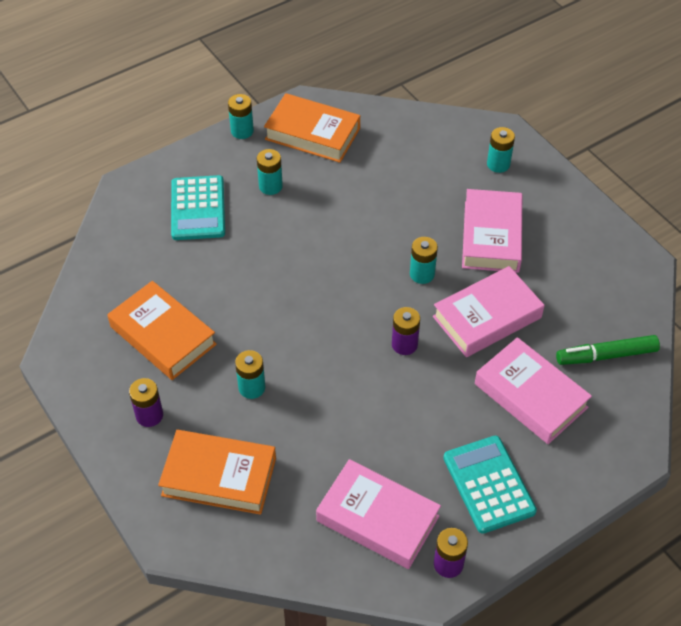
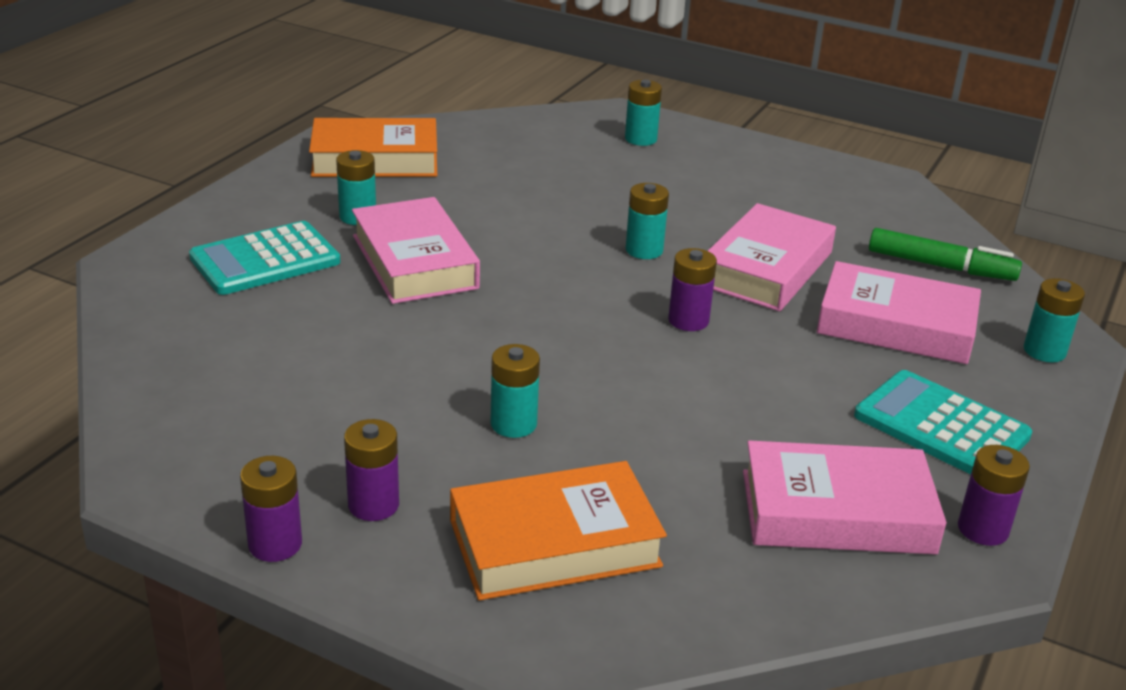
camera: 30 degrees left, 20 degrees down
orange book [107,281,217,380] -> none
turquoise calculator [171,175,225,240] -> turquoise calculator turned 90 degrees clockwise [189,221,341,295]
turquoise battery [228,94,254,139] -> turquoise battery moved to [1024,278,1085,362]
pink book [462,189,522,273] -> pink book moved to [352,197,480,304]
green marker [556,335,660,365] -> green marker turned 120 degrees counterclockwise [869,228,1022,281]
none -> purple battery [240,456,302,562]

